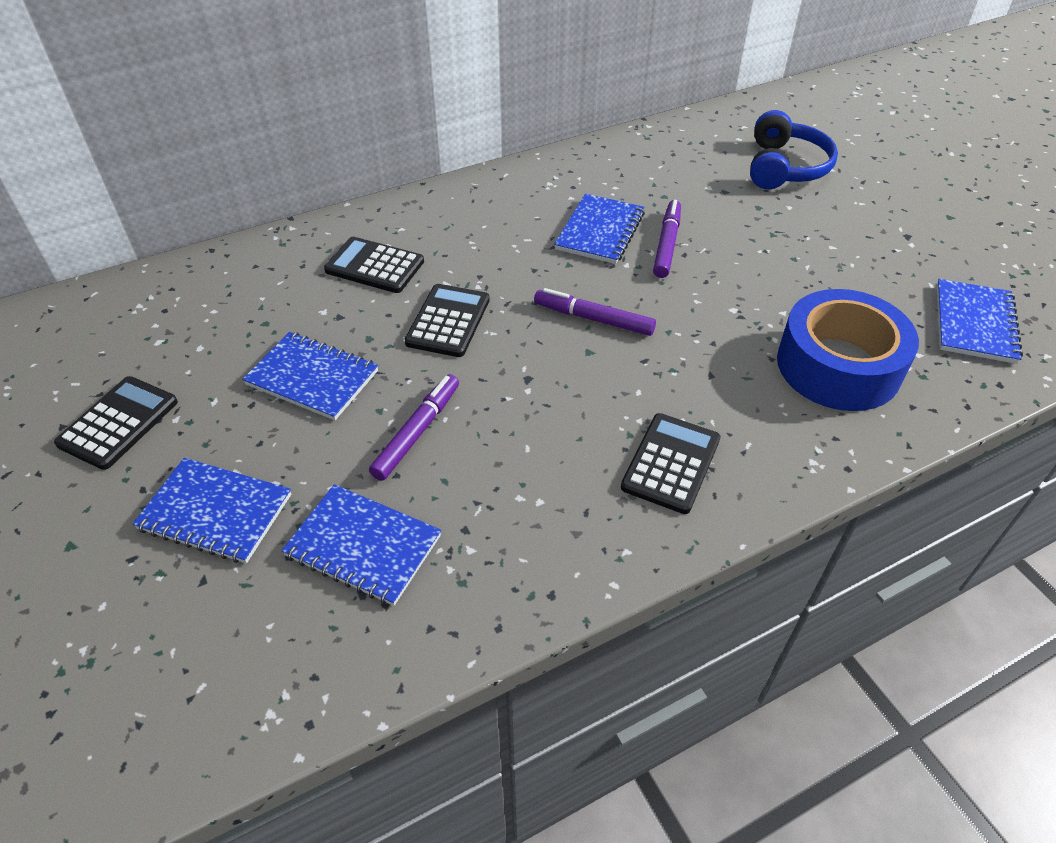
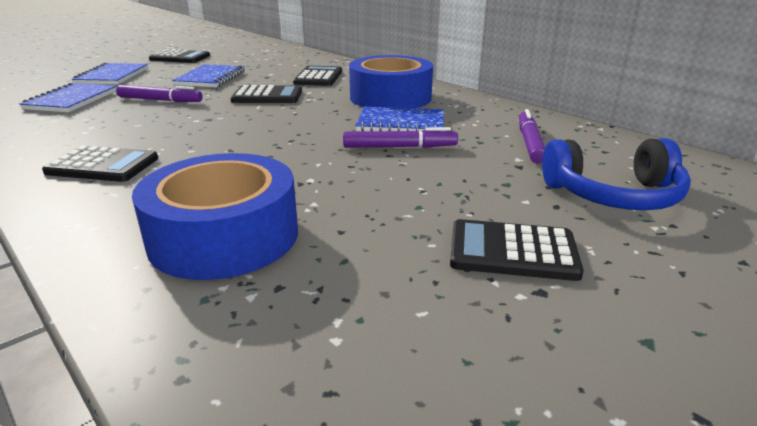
camera: 75 degrees right, 20 degrees down
purple marker [534,288,656,336] -> purple marker moved to [519,109,545,163]
blue notebook [937,279,1023,364] -> none
none -> blue tape [349,55,433,108]
none -> black calculator [450,219,584,281]

